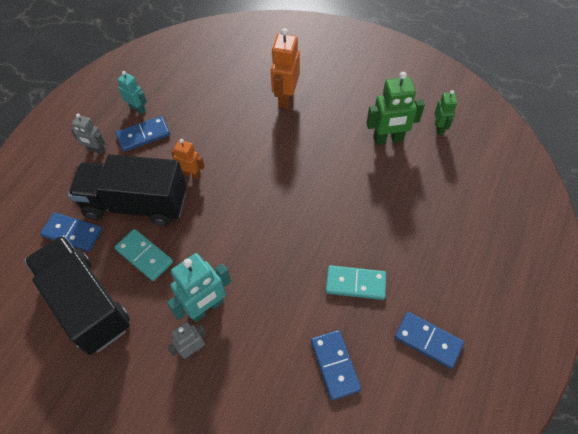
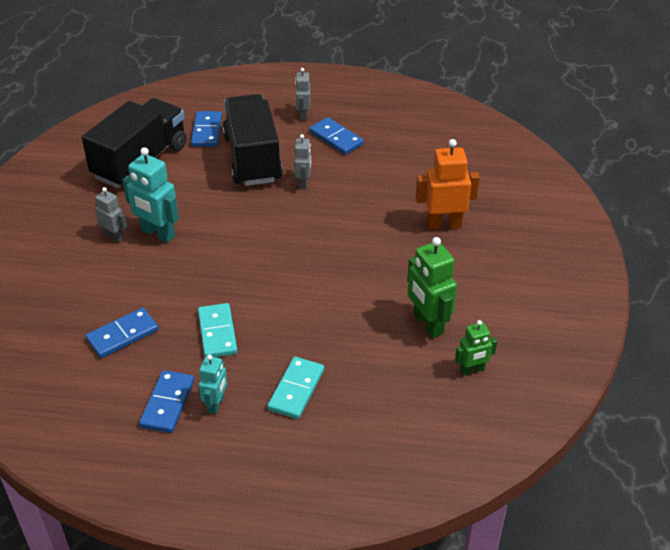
camera: 70 degrees right, 15 degrees down
turquoise domino [115,229,173,281] -> turquoise domino moved to [267,357,324,419]
turquoise robot [117,71,147,114] -> turquoise robot moved to [199,354,227,414]
orange robot [171,139,205,179] -> grey robot [294,134,311,189]

